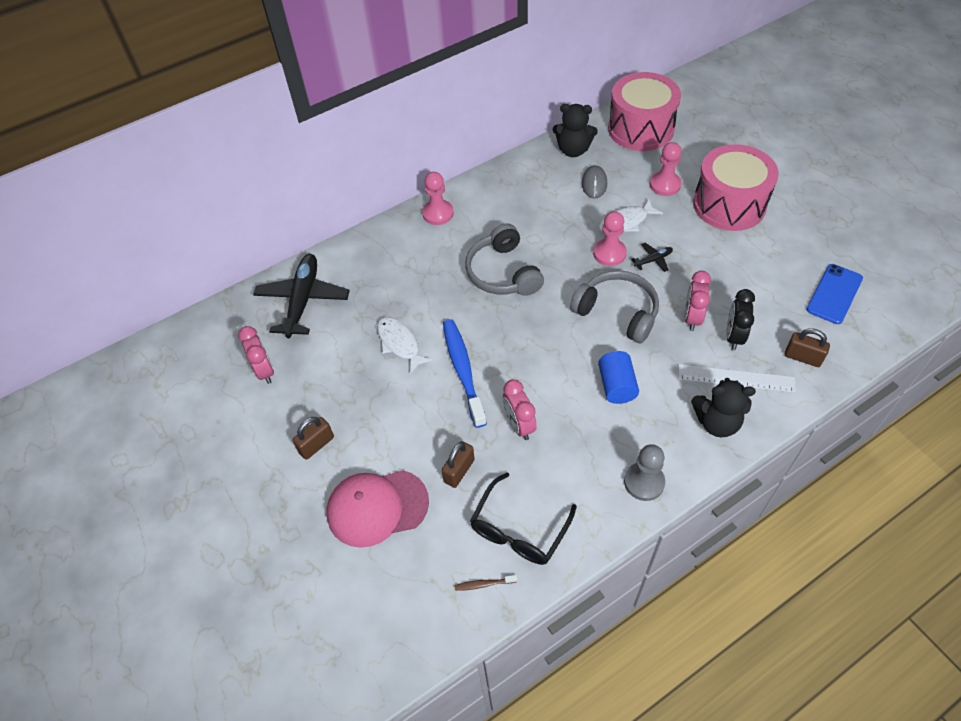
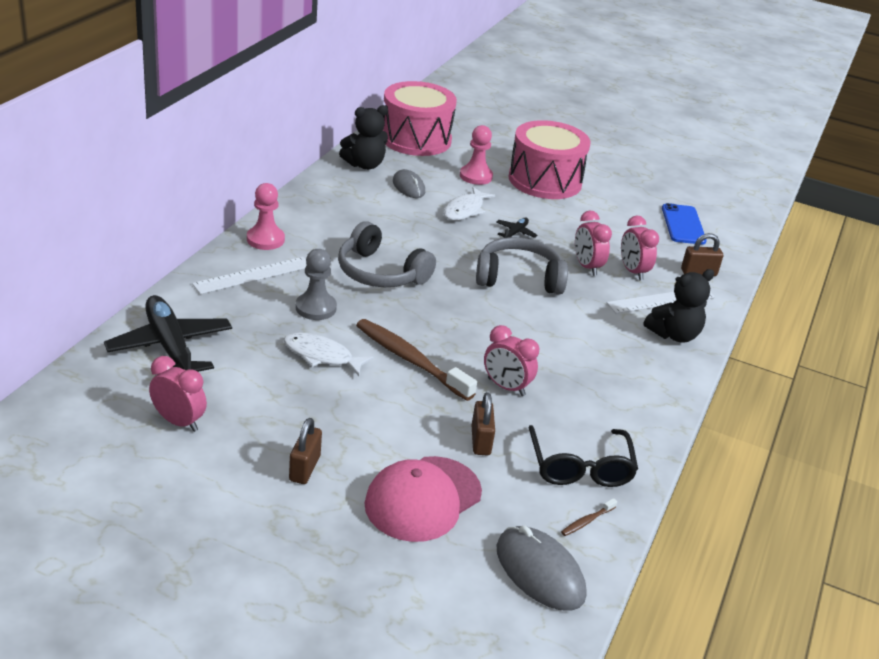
camera: 40 degrees left, 20 degrees down
blue toothbrush [443,319,487,428] -> brown toothbrush [356,319,477,401]
pink pawn [593,211,627,266] -> none
blue cylinder [598,351,639,404] -> none
grey pawn [624,444,665,501] -> grey pawn moved to [296,249,337,320]
black clock [726,289,755,350] -> pink clock [621,216,659,281]
none -> white ruler [192,257,307,294]
none -> grey mouse [497,526,586,611]

